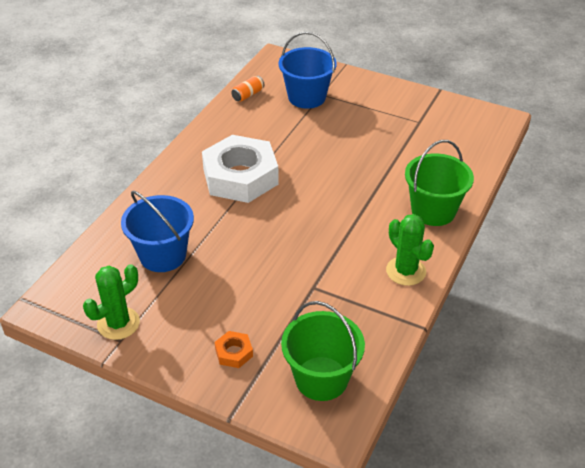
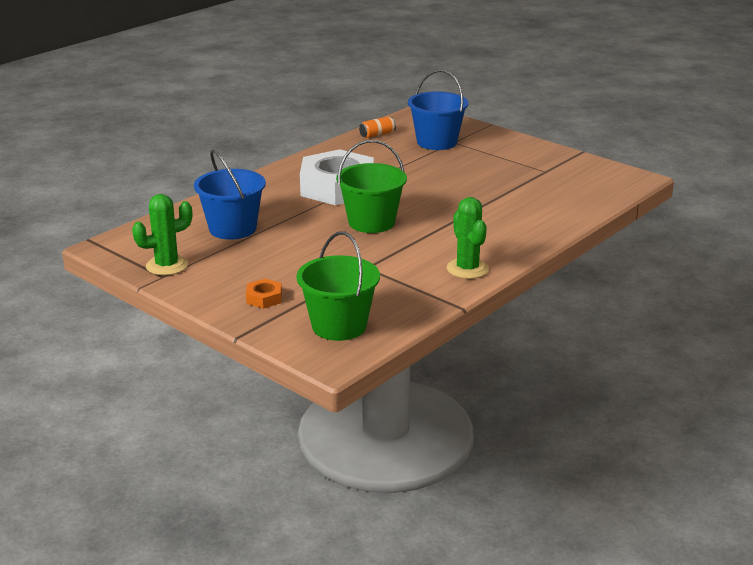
camera: 15 degrees right, 15 degrees down
green bucket [405,140,474,226] -> green bucket moved to [336,140,407,233]

